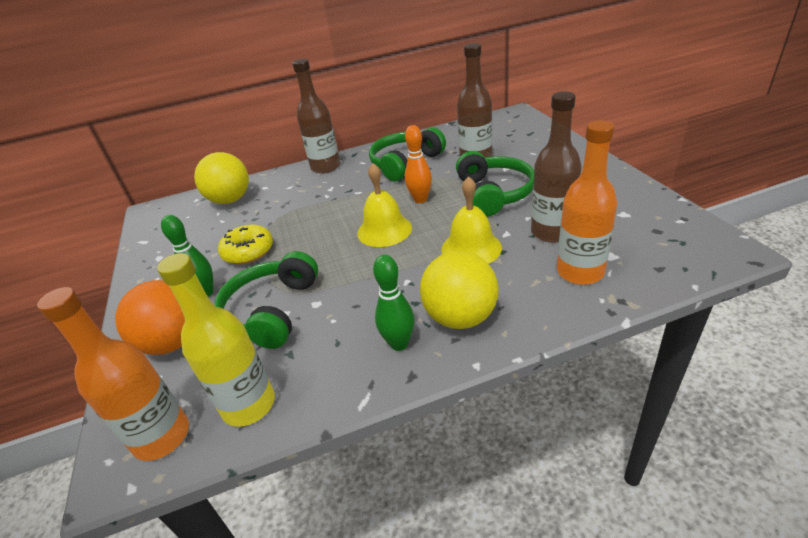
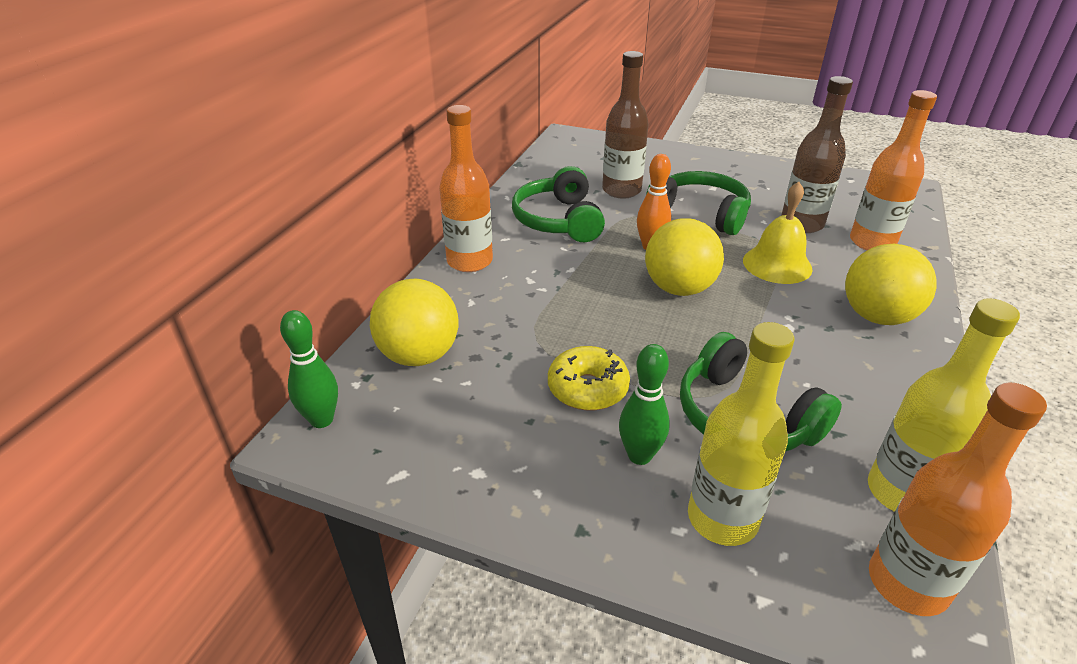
camera: 55 degrees left, 0 degrees up
orange ball [115,280,185,355] -> yellow bottle [688,322,795,546]
brown bottle [292,59,340,174] -> orange bottle [439,105,493,272]
yellow bell [357,163,412,247] -> yellow ball [645,218,724,296]
green bowling pin [373,255,414,351] -> green bowling pin moved to [280,310,338,428]

